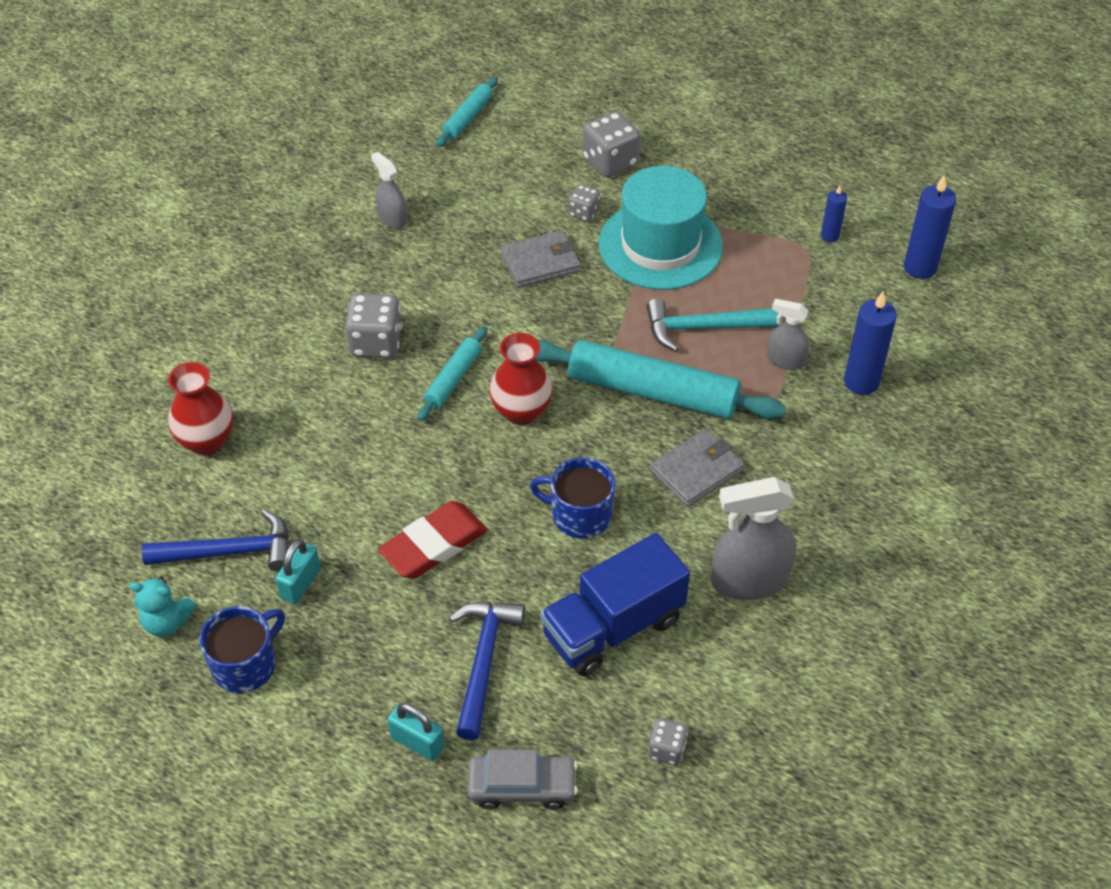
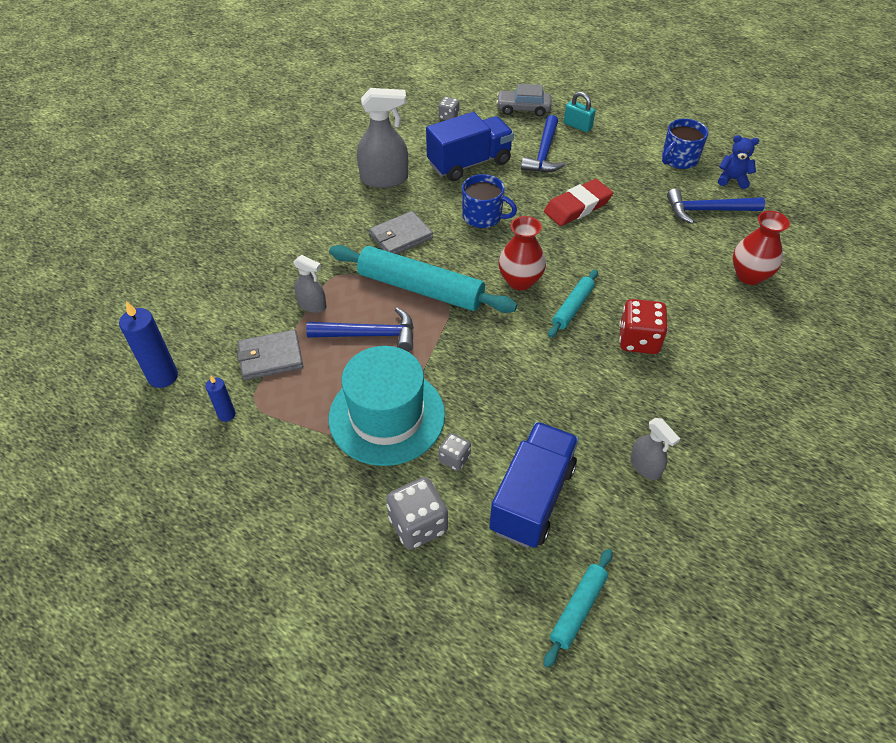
camera: 175 degrees left, 0 degrees up
turquoise teddy bear [129,576,197,637] -> blue teddy bear [718,135,759,189]
turquoise padlock [276,539,321,604] -> none
grey dice [345,293,402,358] -> red dice [619,299,668,354]
grey wallet [500,230,581,287] -> grey wallet moved to [237,330,303,380]
turquoise hammer [646,299,779,351] -> blue hammer [306,308,414,352]
blue candle [844,291,897,395] -> none
none -> blue truck [489,422,579,548]

